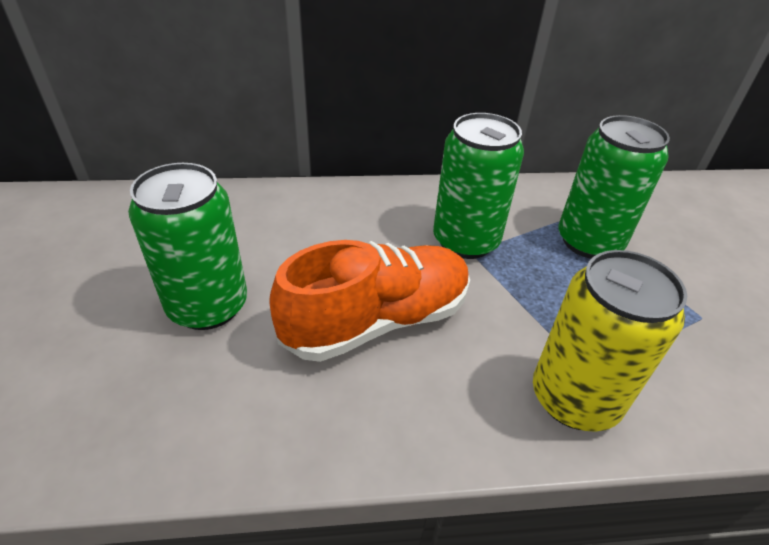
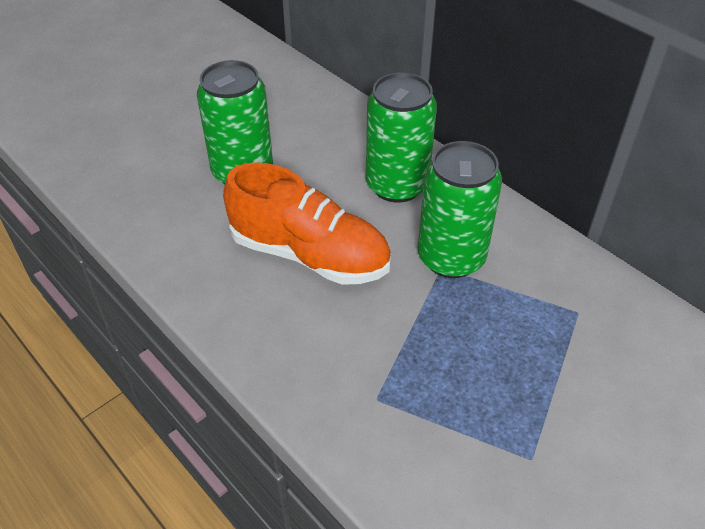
camera: 55 degrees right, 5 degrees up
yellow can [533,250,687,432] -> none
green can [558,115,670,259] -> green can moved to [366,73,437,203]

